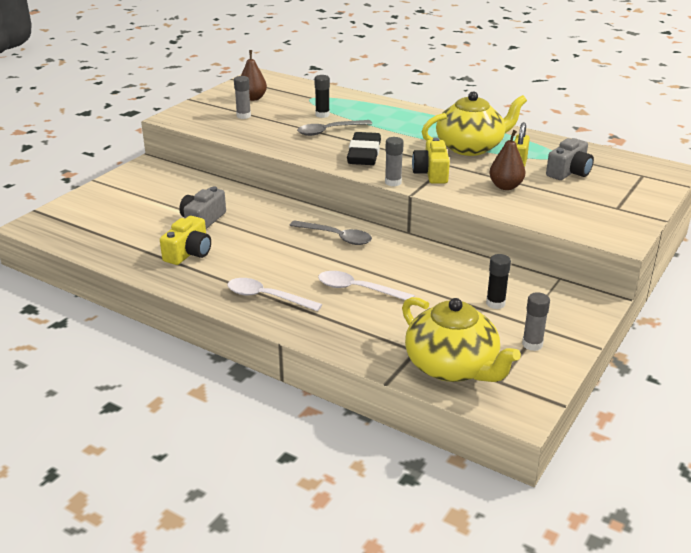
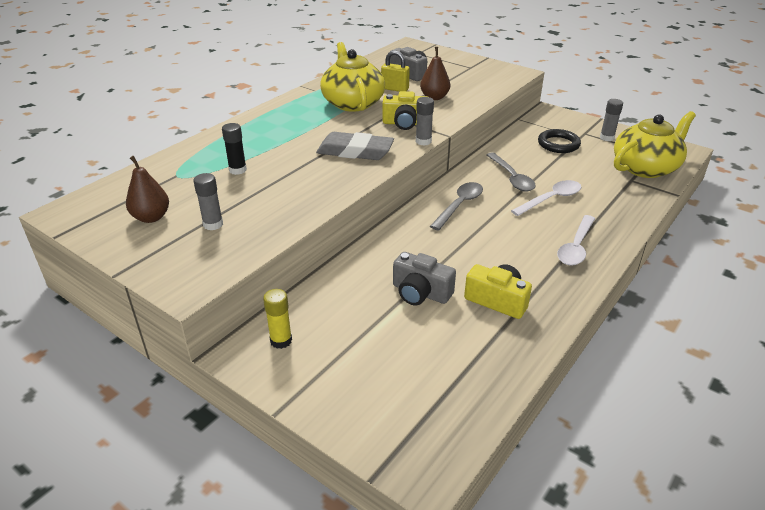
camera: 85 degrees left, 5 degrees up
grey spoon [297,120,372,136] -> grey spoon moved to [486,152,536,191]
white spoon [318,271,415,300] -> white spoon turned 150 degrees counterclockwise [511,180,581,216]
black eraser [347,132,381,165] -> grey eraser [316,132,394,160]
black glue stick [486,254,511,309] -> black ring [538,129,581,153]
none -> yellow glue stick [263,289,292,349]

